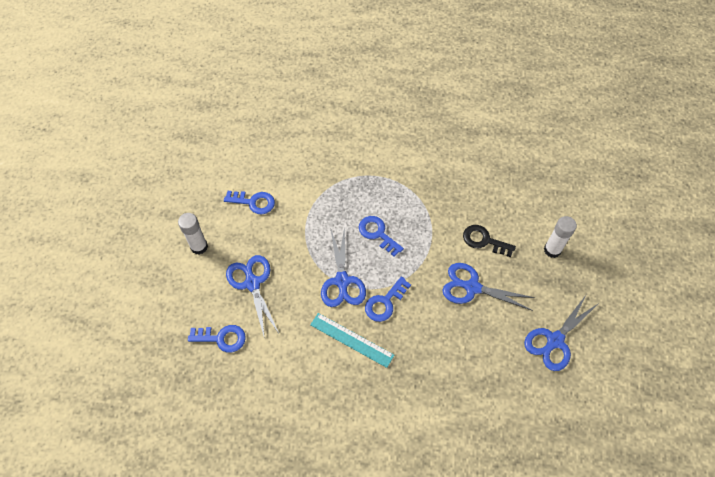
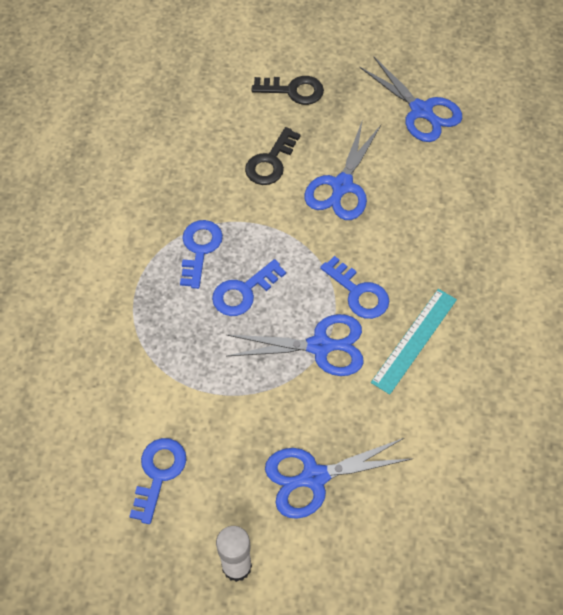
camera: 85 degrees left, 0 degrees up
blue key [188,325,246,353] -> blue key moved to [180,220,223,289]
white glue stick [544,216,577,258] -> black key [252,76,324,105]

